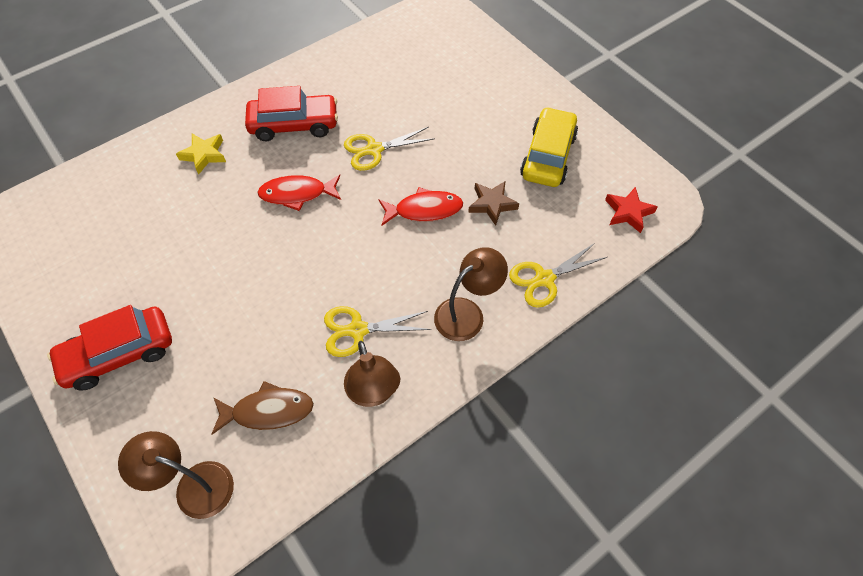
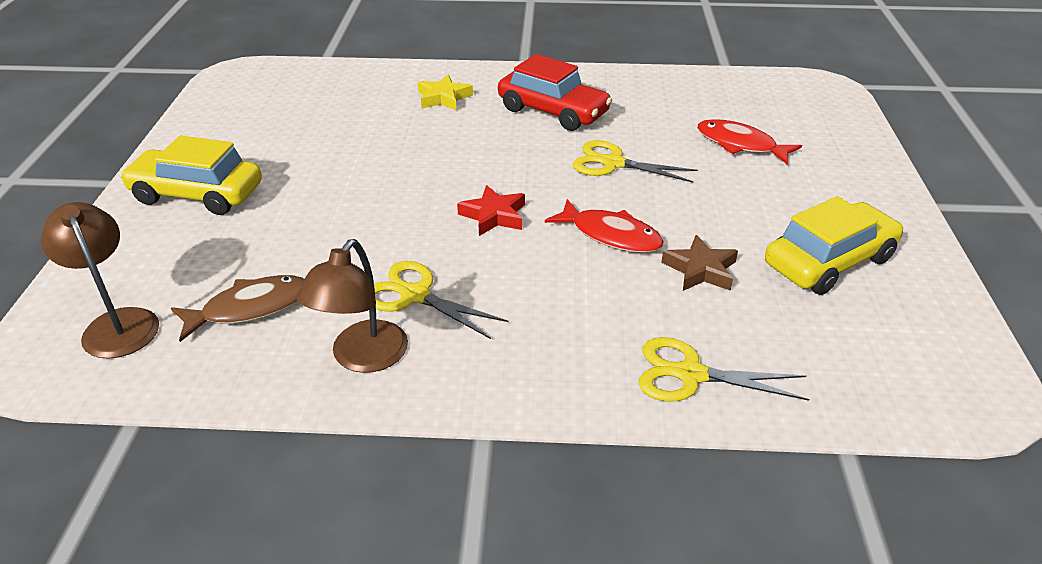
camera: 40 degrees right, 20 degrees down
red car [47,305,172,391] -> yellow car [120,136,262,215]
brown fish [212,381,314,435] -> brown fish turned 60 degrees counterclockwise [171,275,304,342]
red fish [257,175,341,211] -> red fish moved to [697,119,802,165]
brown lamp [434,247,508,341] -> none
red star [605,187,658,233] -> red star moved to [457,185,525,236]

